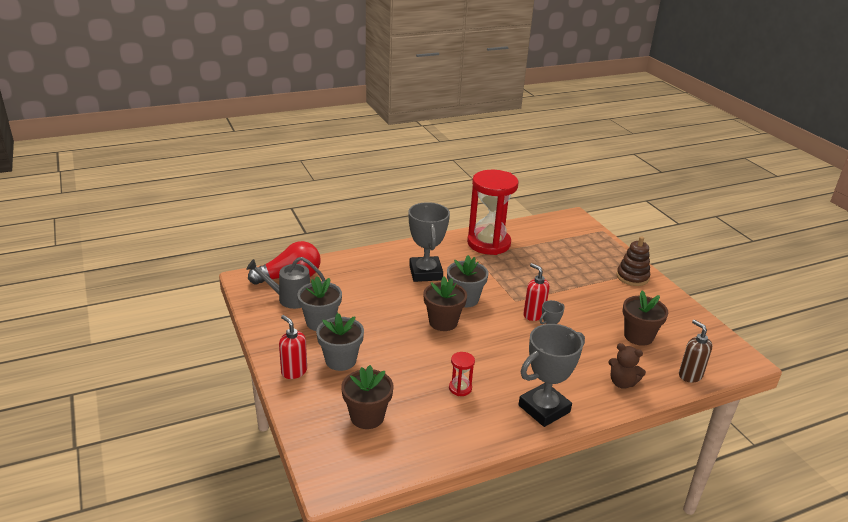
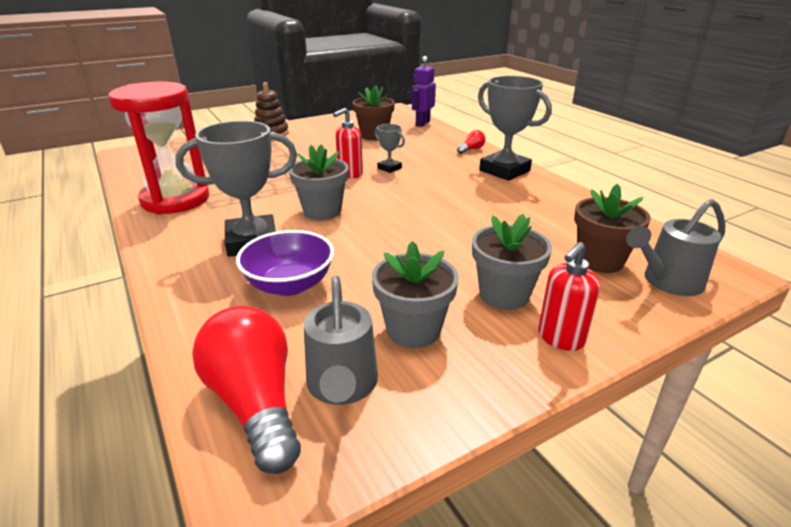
camera: 95 degrees left, 0 degrees up
brown flower pot [423,276,467,331] -> none
red hourglass [449,352,475,396] -> none
brown teddy bear [608,343,646,389] -> none
brown soap dispenser [679,320,712,382] -> purple robot [412,56,436,127]
none -> purple bowl [236,230,334,296]
none -> red light bulb [457,130,486,154]
none -> grey watering can [626,199,726,296]

